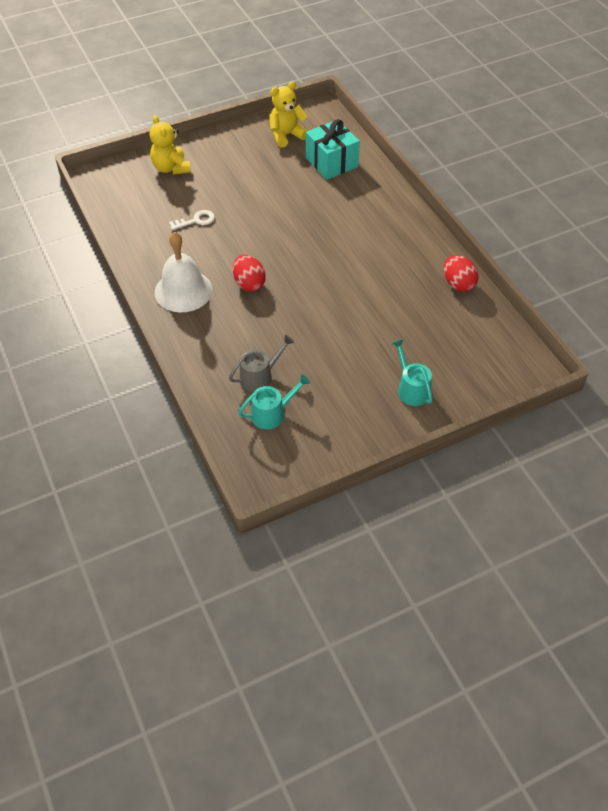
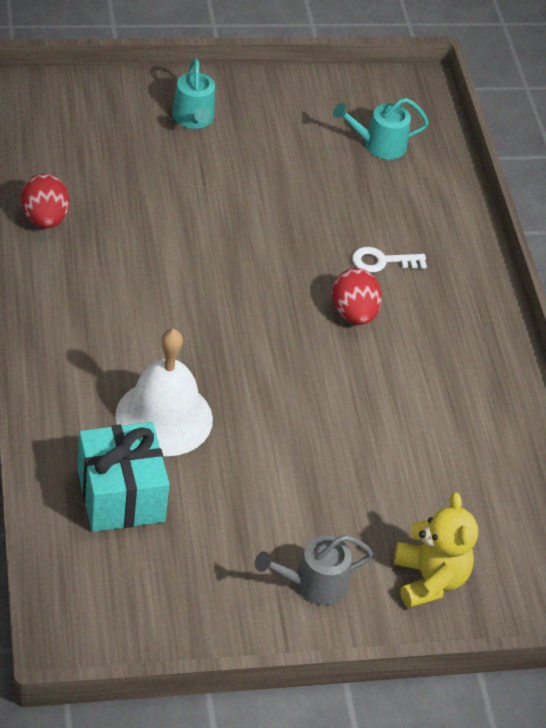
camera: 170 degrees left, 5 degrees down
white bell [155,232,212,312] -> white bell moved to [115,329,213,456]
white key [169,210,215,230] -> white key moved to [352,247,427,273]
grey watering can [229,335,294,392] -> grey watering can moved to [255,535,373,605]
yellow teddy bear [269,81,308,148] -> none

